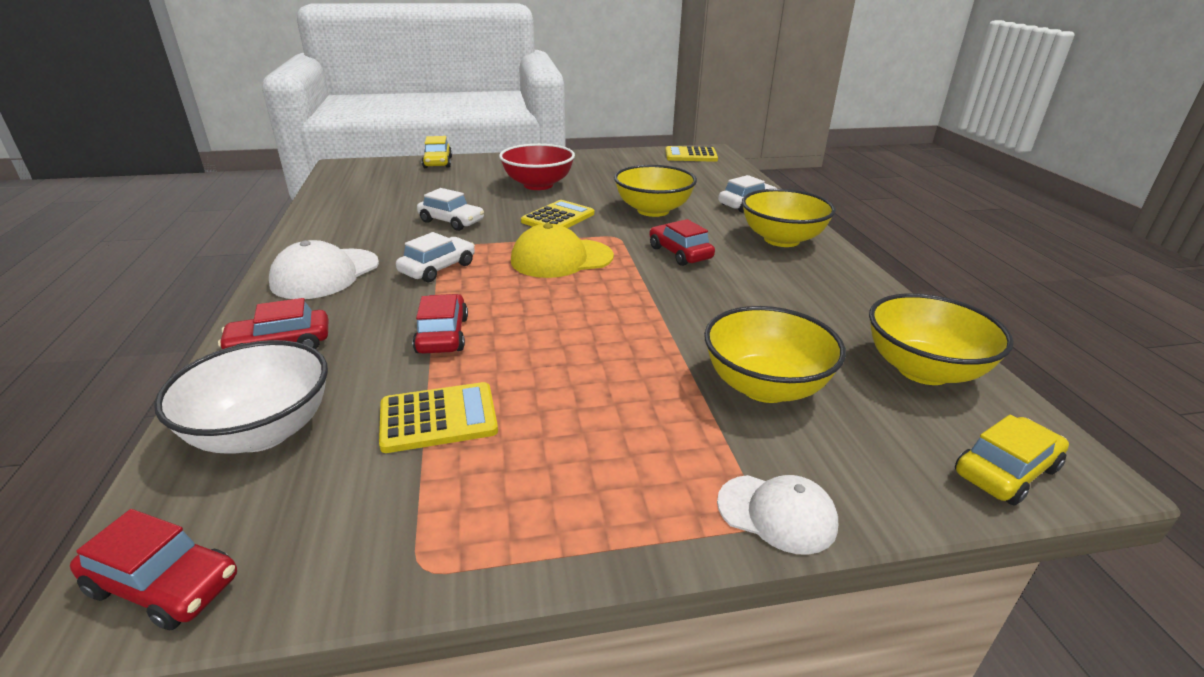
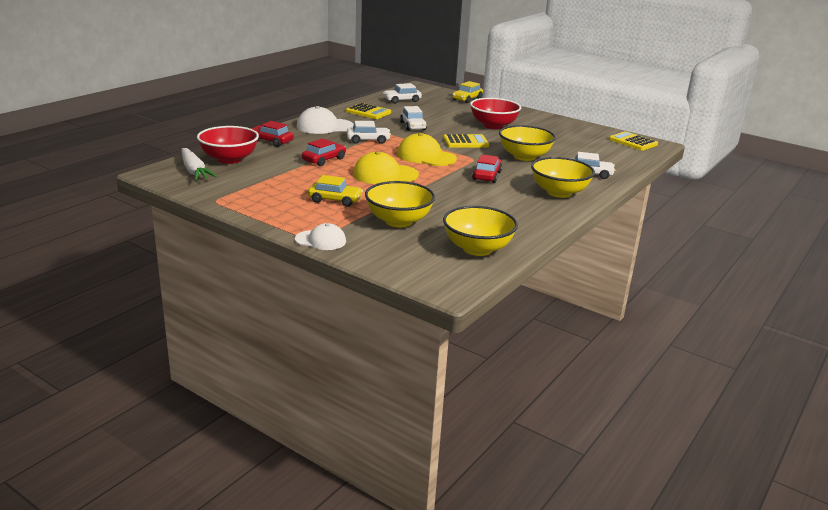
camera: 45 degrees right, 5 degrees down
red car [70,509,237,631] -> none
white bowl [154,340,328,454] -> red bowl [197,126,259,164]
yellow calculator [379,382,498,453] -> yellow calculator moved to [346,103,391,119]
white cap [717,475,838,555] -> white cap turned 60 degrees counterclockwise [295,223,346,250]
yellow car [955,415,1069,505] -> yellow car moved to [308,175,363,207]
none -> white carrot [182,148,217,180]
none -> yellow cap [353,151,419,184]
none -> white car [383,83,422,104]

